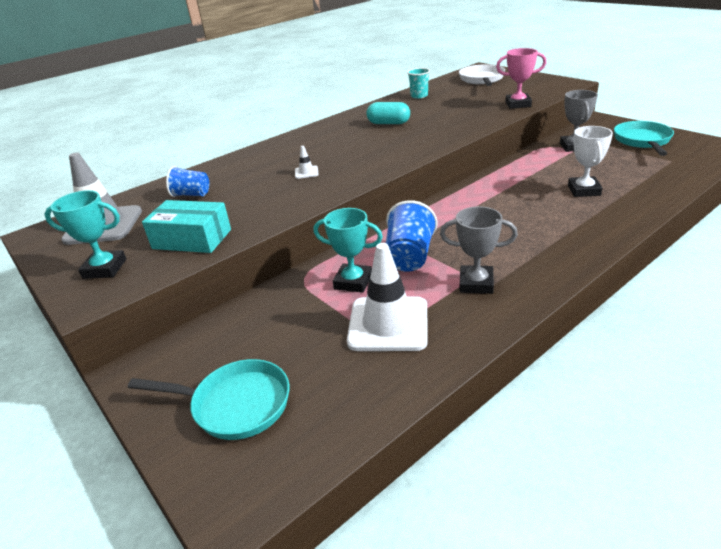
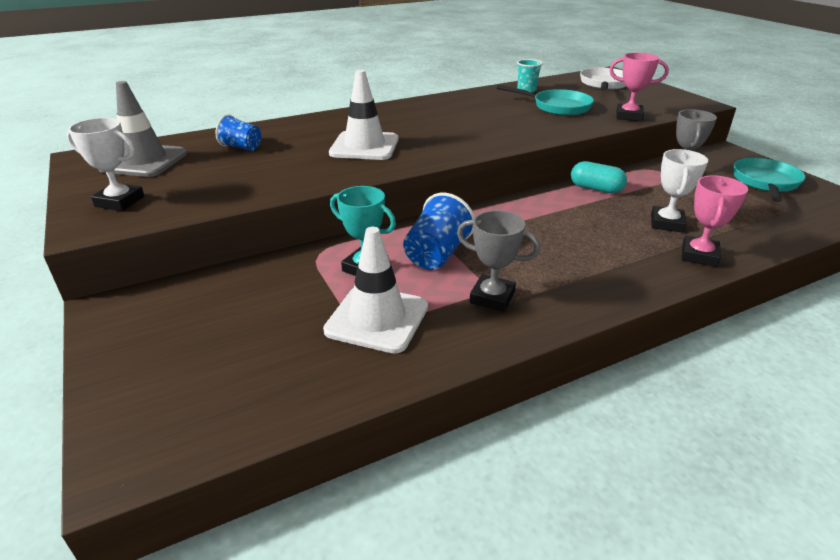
camera: 10 degrees right, 0 degrees up
turquoise trophy [45,190,126,279] -> white trophy [67,118,144,211]
turquoise pan [128,359,289,440] -> turquoise pan moved to [497,85,594,116]
turquoise box [142,200,231,253] -> none
white traffic cone [295,146,319,179] -> white traffic cone [329,70,398,160], size x2.44
turquoise capsule [366,102,410,124] -> turquoise capsule moved to [571,161,627,193]
none -> pink trophy [682,175,748,267]

